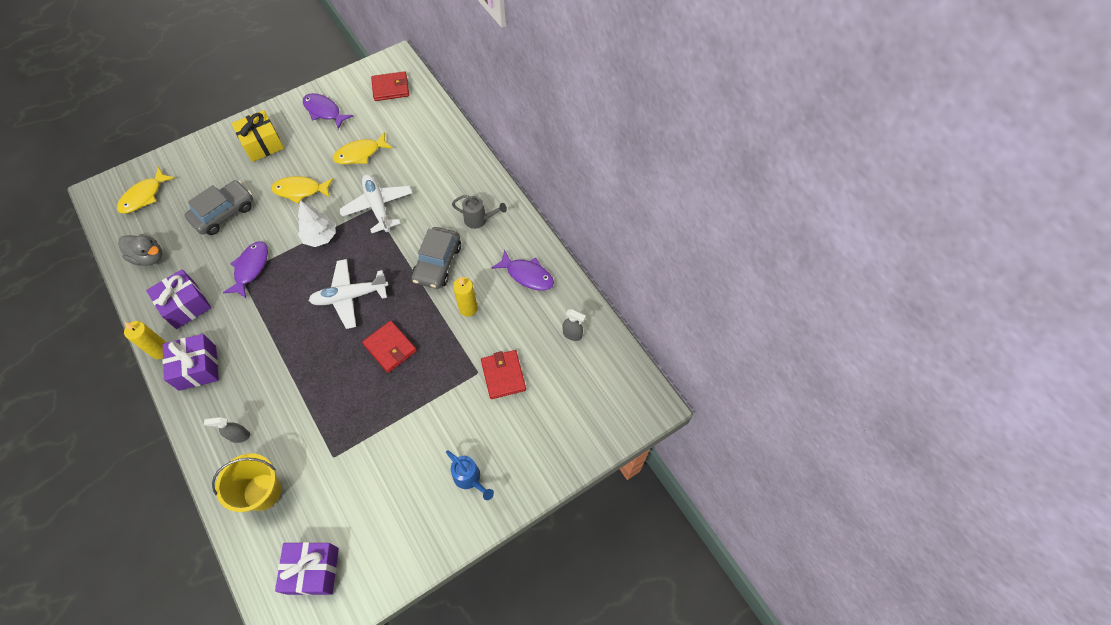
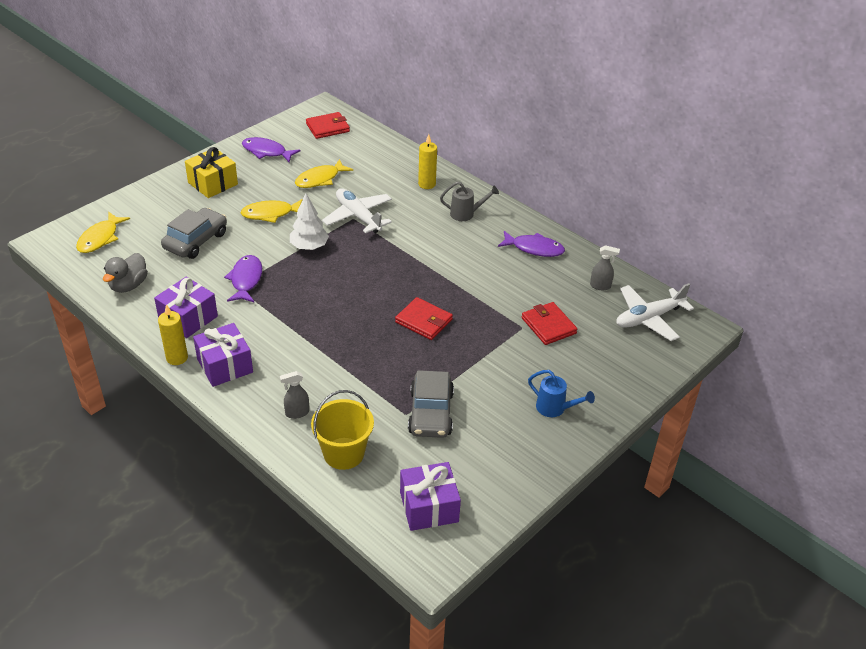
camera: 15 degrees left, 20 degrees down
grey duck [118,234,162,266] -> grey duck turned 105 degrees clockwise [103,253,148,293]
white plane [308,259,388,329] -> white plane moved to [616,283,694,341]
grey car [412,227,461,289] -> grey car moved to [408,370,454,438]
yellow candle [453,277,478,317] -> yellow candle moved to [418,134,437,189]

